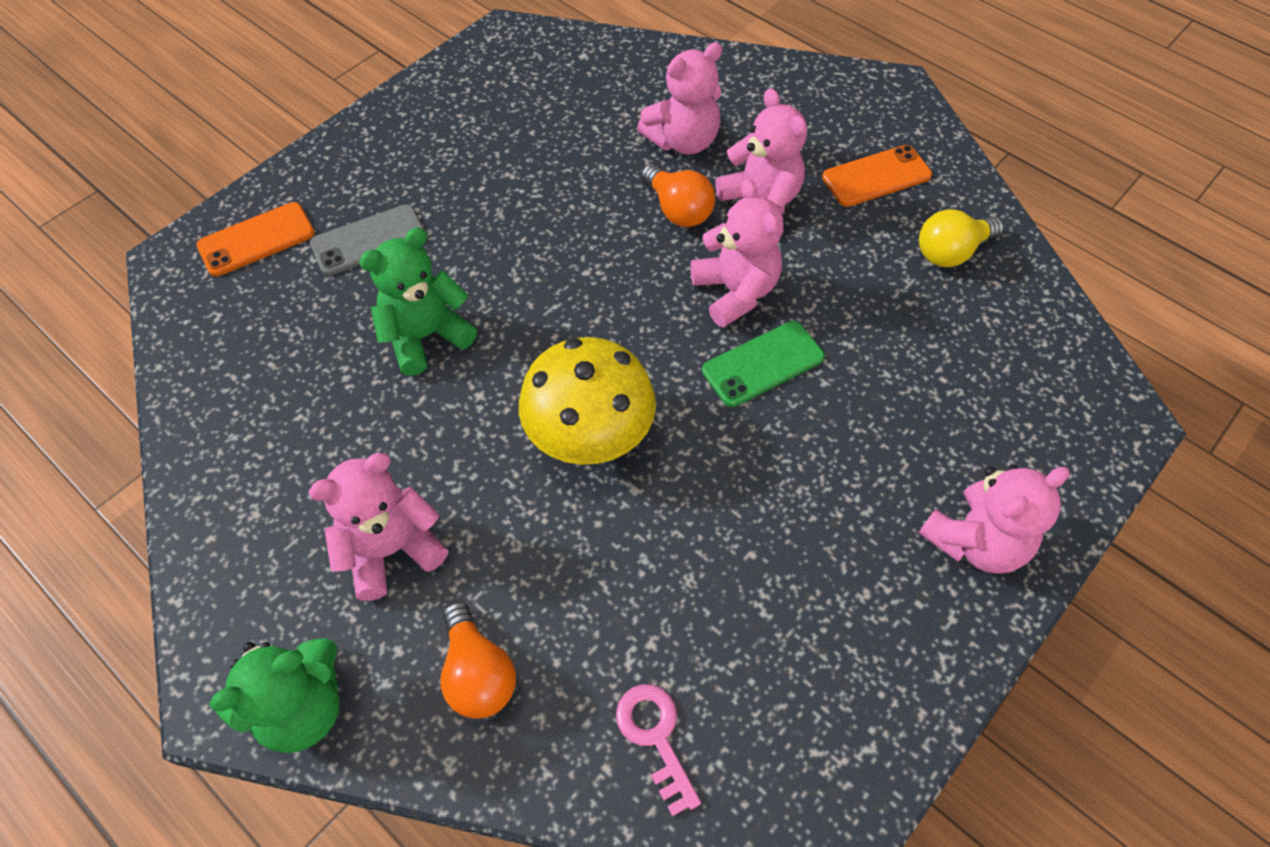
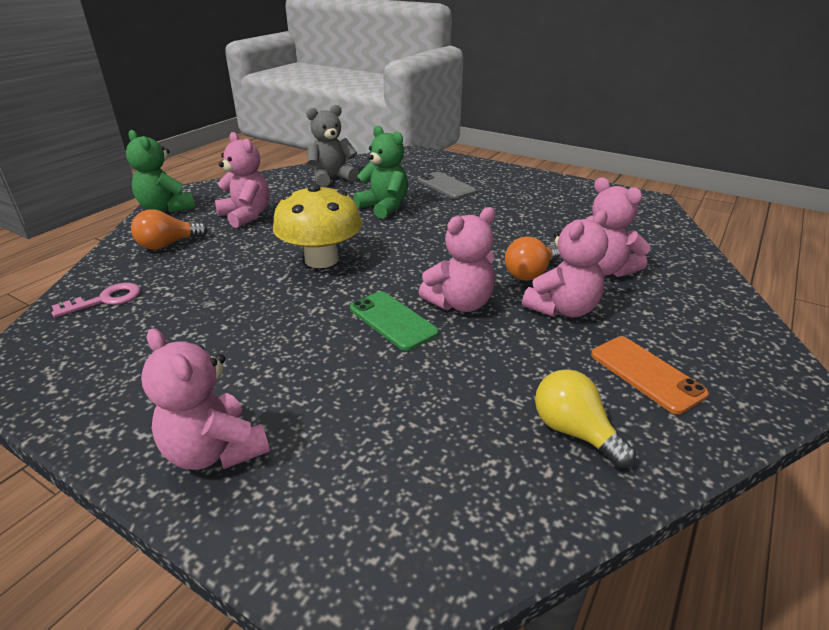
camera: 80 degrees right, 25 degrees down
orange phone [196,202,315,276] -> none
none -> grey teddy bear [306,105,359,187]

